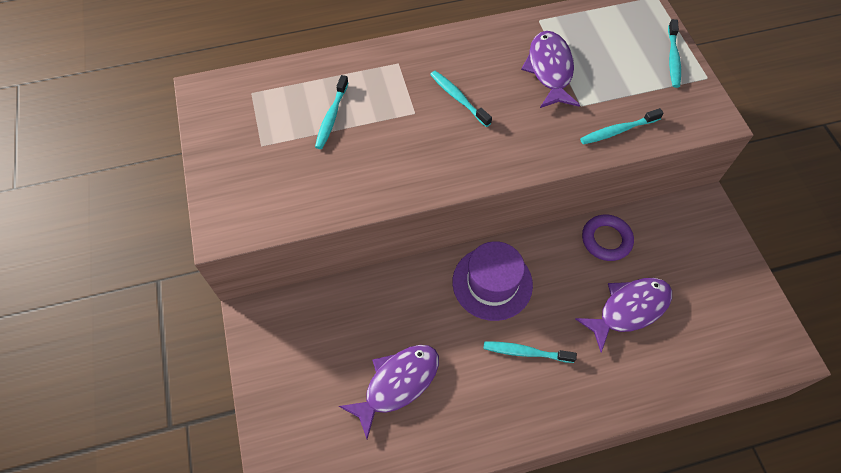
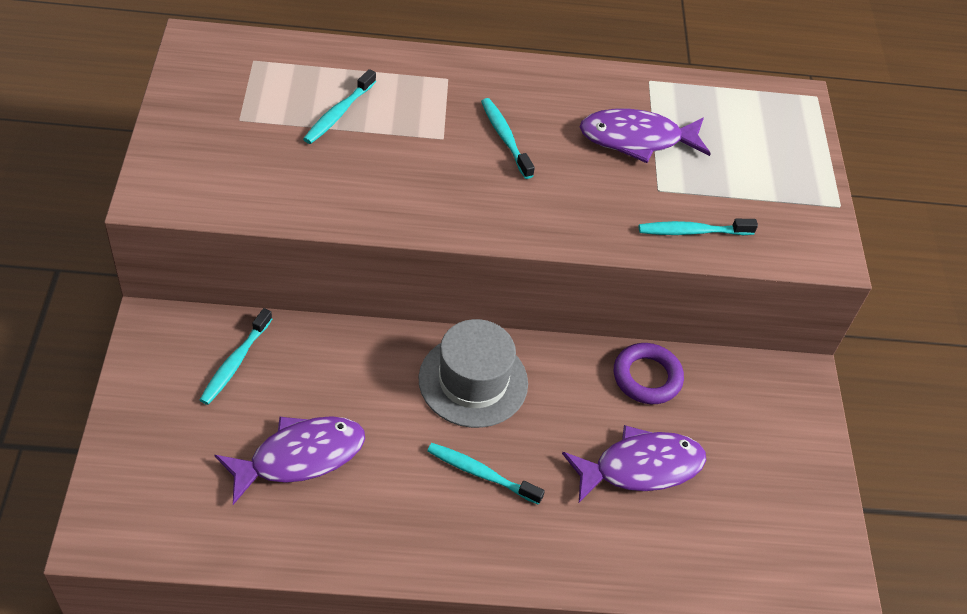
camera: 10 degrees right, 10 degrees down
purple hat [452,241,533,321] -> grey hat [418,319,528,428]
purple fish [521,31,580,108] -> purple fish turned 105 degrees counterclockwise [580,109,711,163]
turquoise toothbrush [668,19,681,88] -> turquoise toothbrush moved to [200,308,272,405]

